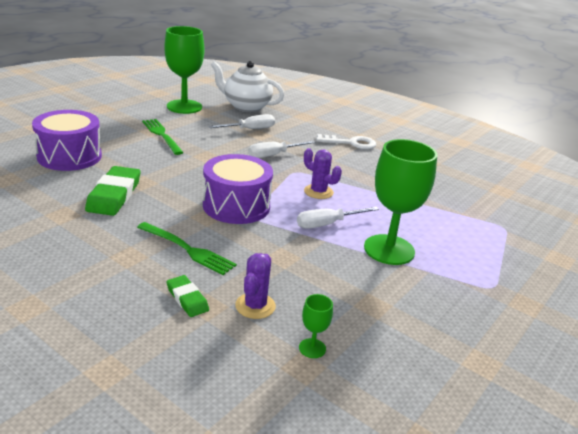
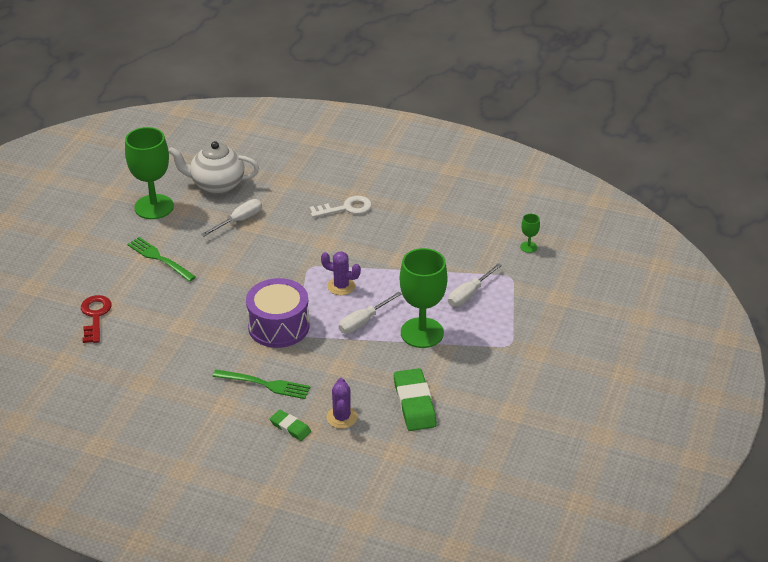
camera: 15 degrees left, 10 degrees up
purple drum [32,110,102,171] -> red key [81,295,112,343]
green eraser [85,166,140,216] -> green eraser moved to [394,368,437,431]
white screwdriver [248,141,316,158] -> white screwdriver moved to [448,263,502,307]
green goblet [299,294,333,358] -> green goblet moved to [520,214,540,253]

